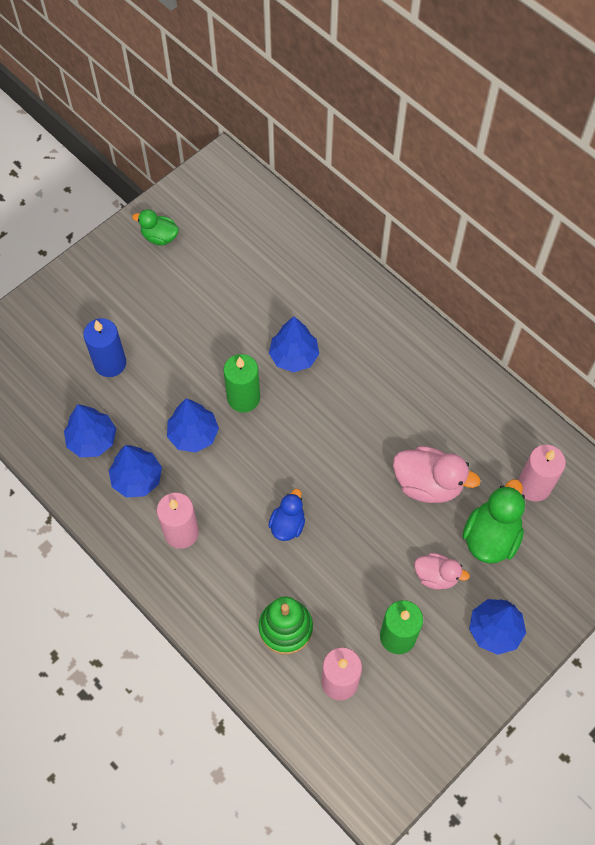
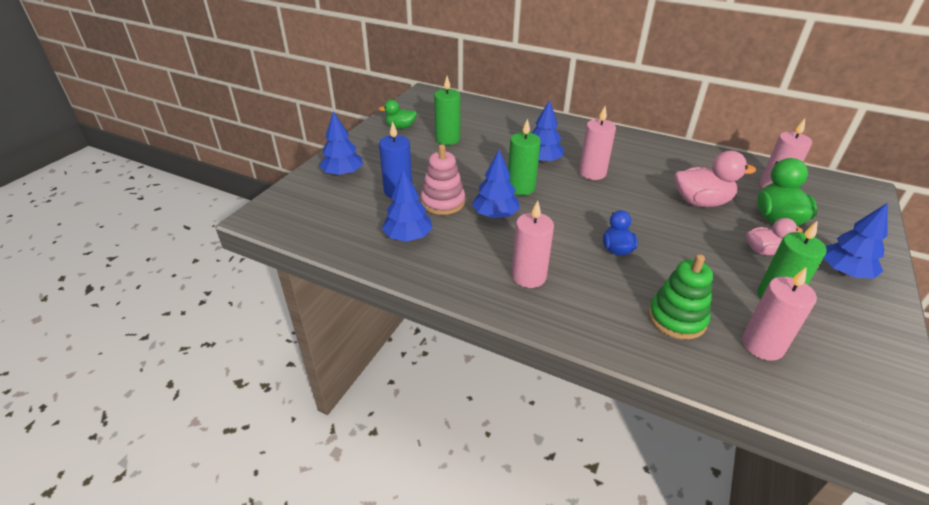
camera: 20 degrees left, 25 degrees down
blue tree [109,445,162,498] -> blue tree moved to [319,111,363,176]
none -> pink stacking toy [421,144,465,215]
none -> green candle [434,76,460,145]
none -> pink candle [579,106,616,180]

